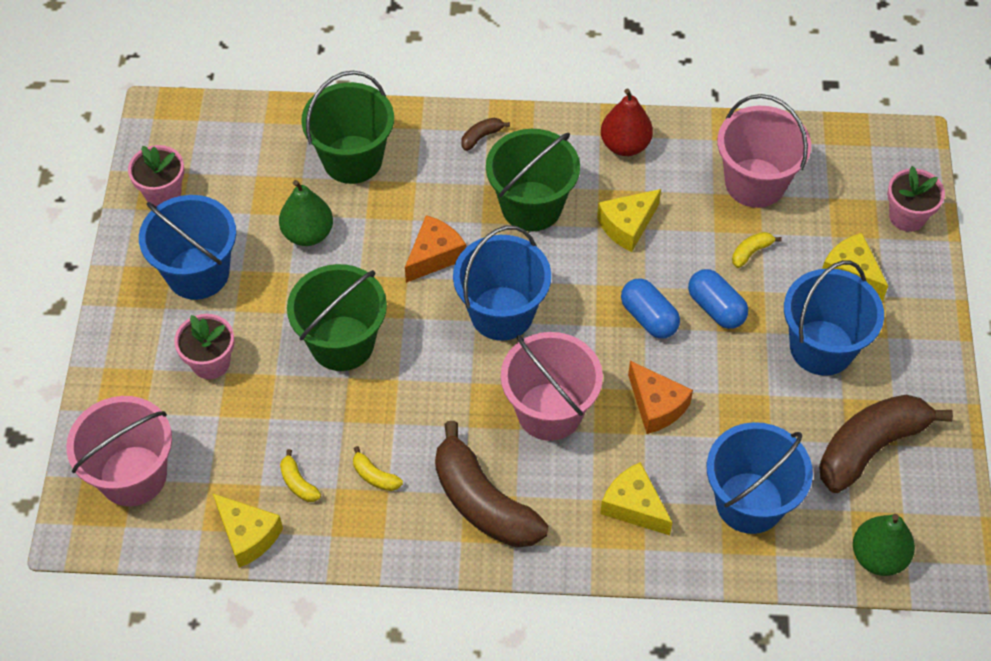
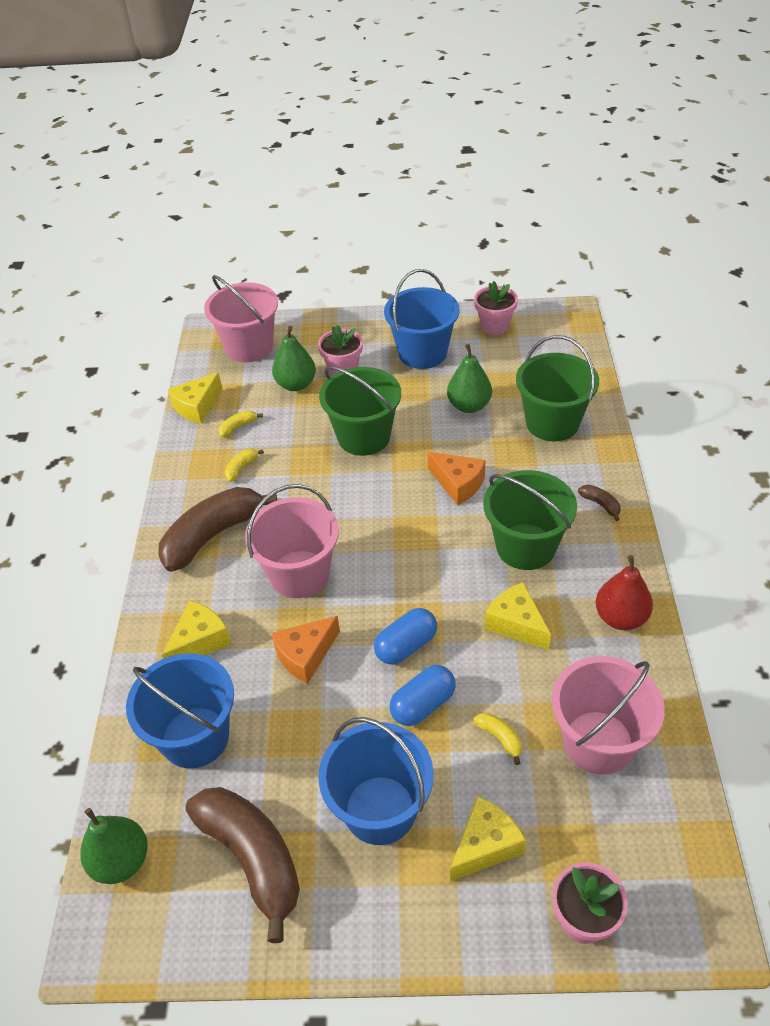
camera: 90 degrees right, 10 degrees down
blue bucket [453,226,551,341] -> none
none -> green pear [272,326,316,391]

